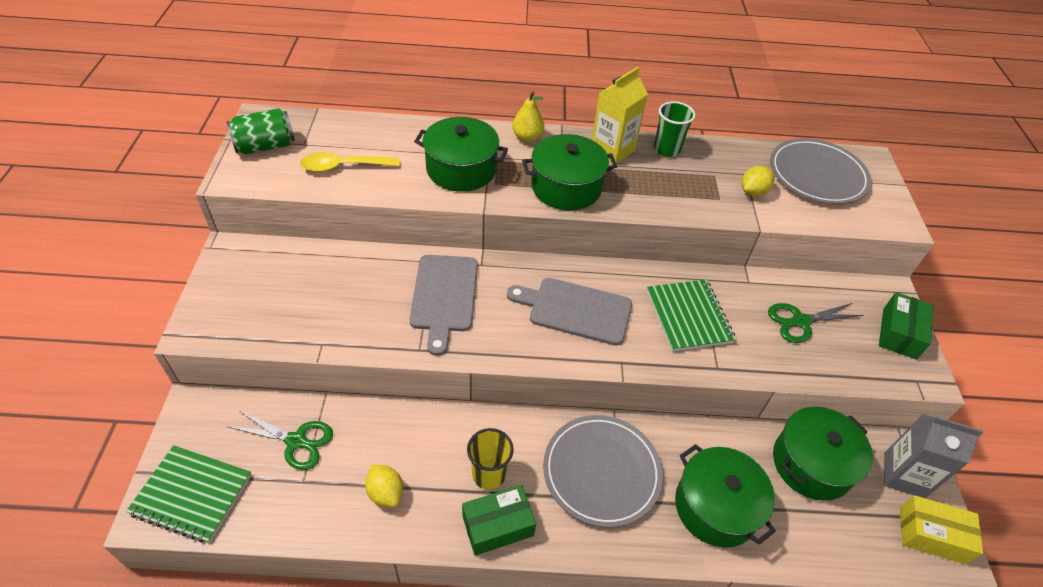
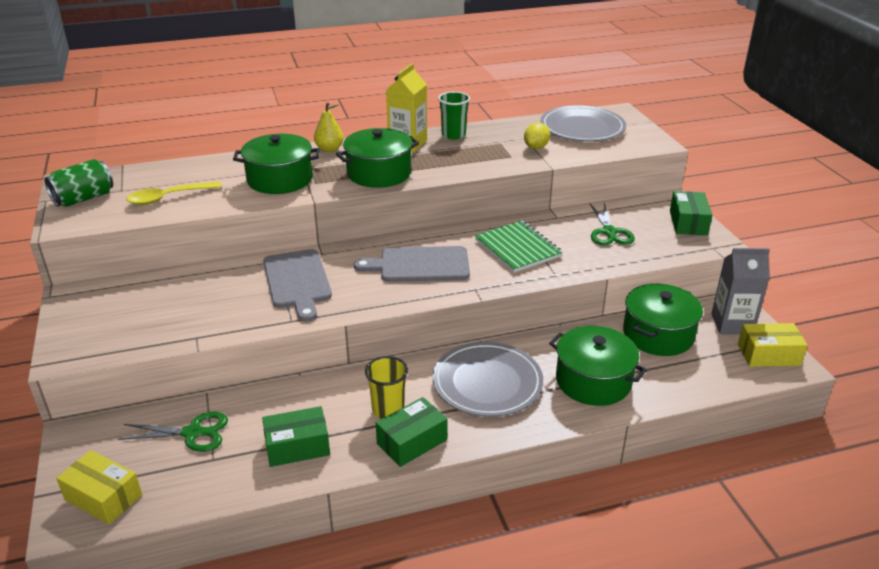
camera: 15 degrees left, 15 degrees down
green notebook [126,445,252,543] -> yellow box [56,450,142,524]
yellow lemon [365,465,403,507] -> green box [262,406,330,467]
green scissors [768,303,863,343] -> green scissors turned 60 degrees counterclockwise [590,202,635,245]

